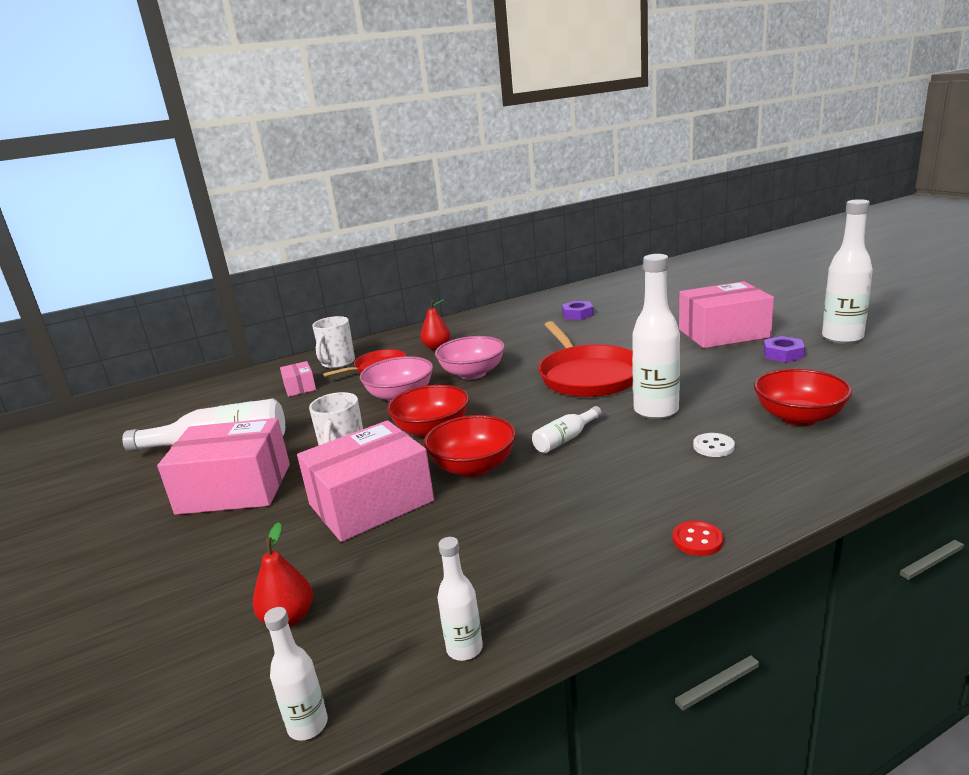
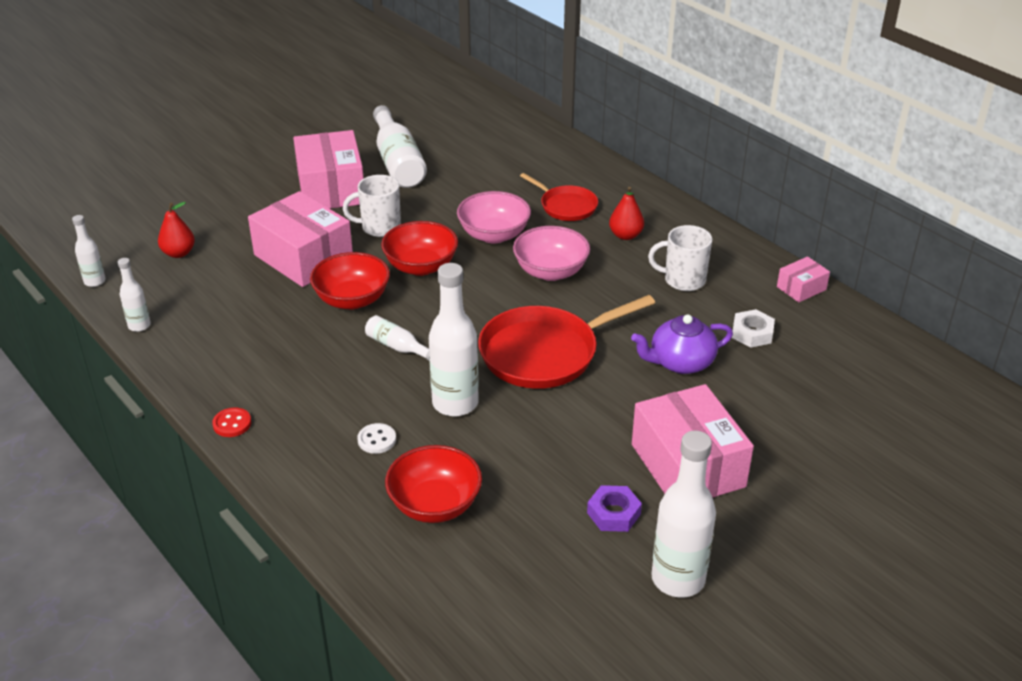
camera: 75 degrees right, 15 degrees up
pink box [280,361,316,397] -> pink box moved to [777,256,830,302]
white mug [312,316,355,369] -> white mug moved to [648,225,712,291]
purple nut [562,301,594,320] -> white nut [732,309,775,348]
none -> purple teapot [631,314,733,374]

